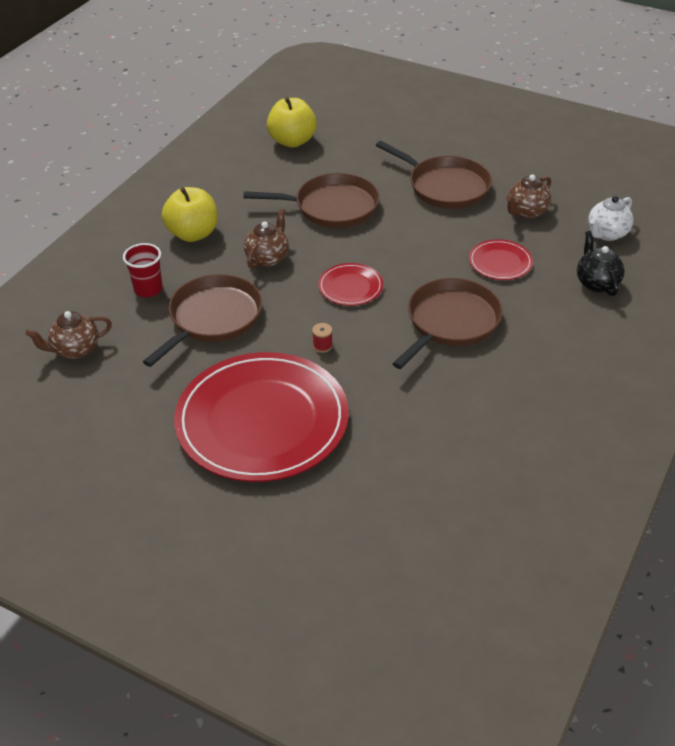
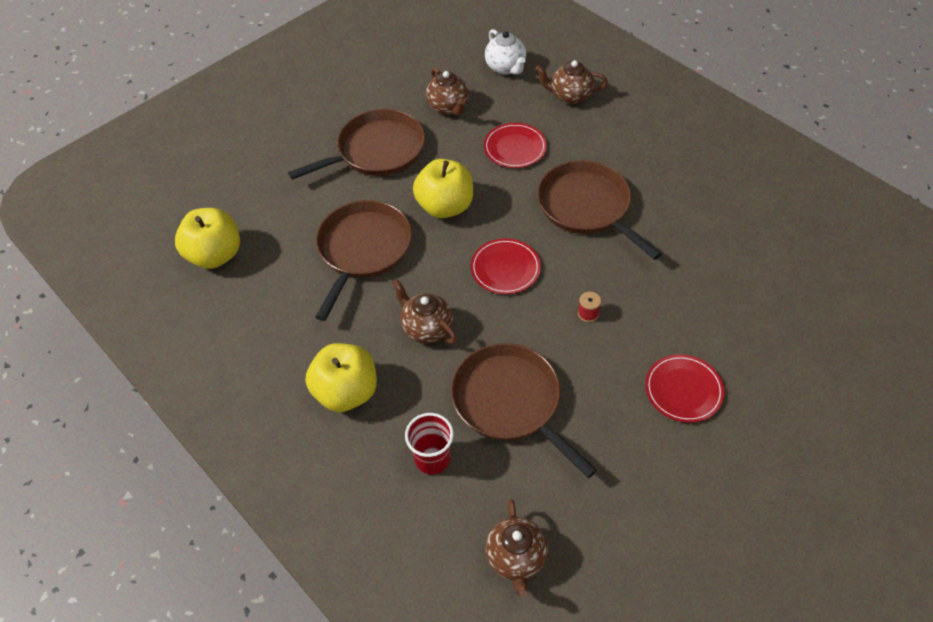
camera: 70 degrees left, 10 degrees up
red plate [174,352,349,482] -> red plate [645,354,724,423], size x0.43
black teapot [577,231,625,296] -> brown teapot [535,60,608,104]
none -> yellow apple [413,159,473,218]

